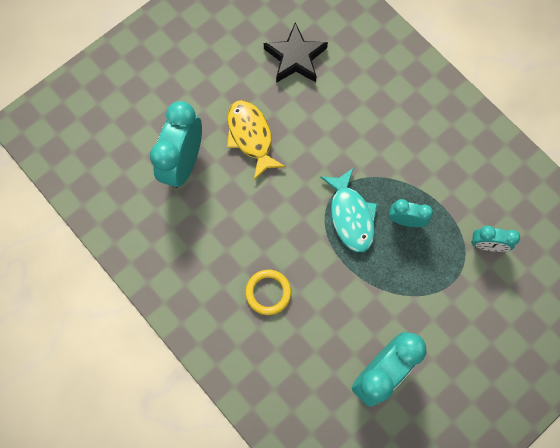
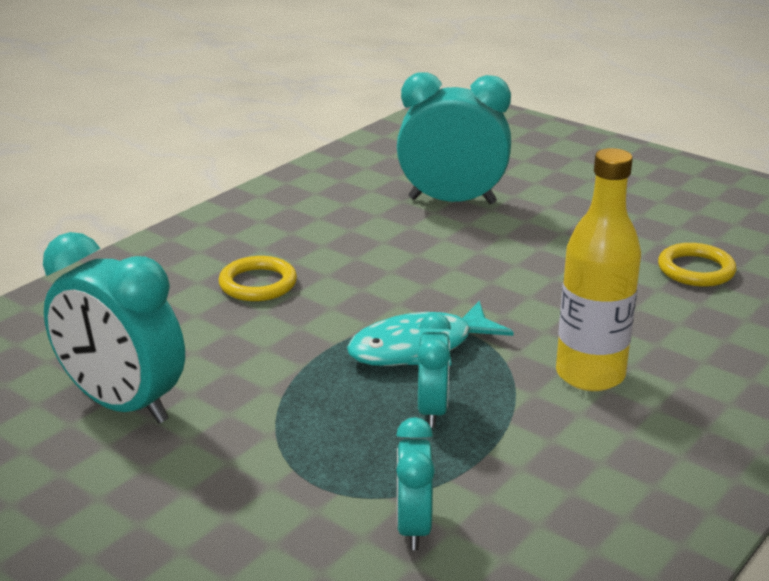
camera: 80 degrees right, 45 degrees down
yellow fish [227,100,286,180] -> none
black star [264,22,328,83] -> yellow ring [658,243,736,287]
none -> yellow bottle [556,148,641,391]

